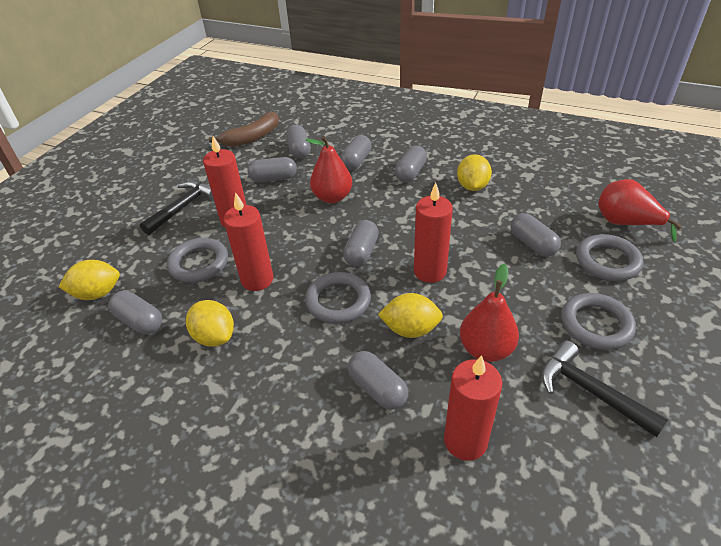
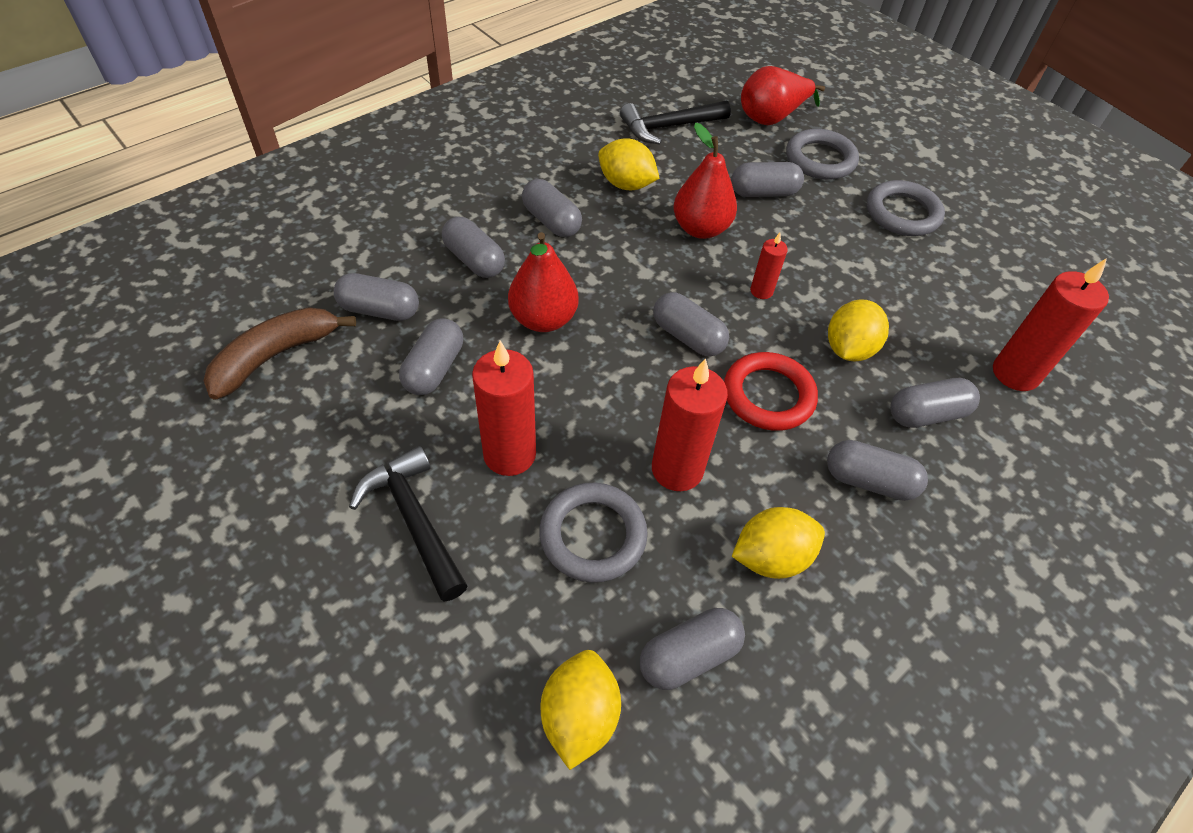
camera: 70 degrees left, 10 degrees up
brown banana [209,112,279,147] -> brown banana turned 120 degrees counterclockwise [203,307,356,399]
grey ring [305,272,371,324] -> red ring [724,352,818,431]
red candle [414,183,453,283] -> red candle [750,233,788,299], size x0.53
red pear [460,264,519,362] -> red pear moved to [673,123,737,239]
black hammer [541,341,668,437] -> black hammer moved to [620,100,731,145]
none -> grey capsule [827,440,928,501]

